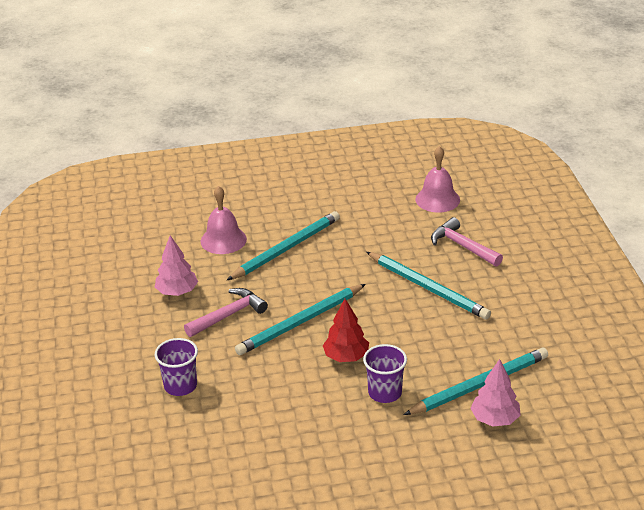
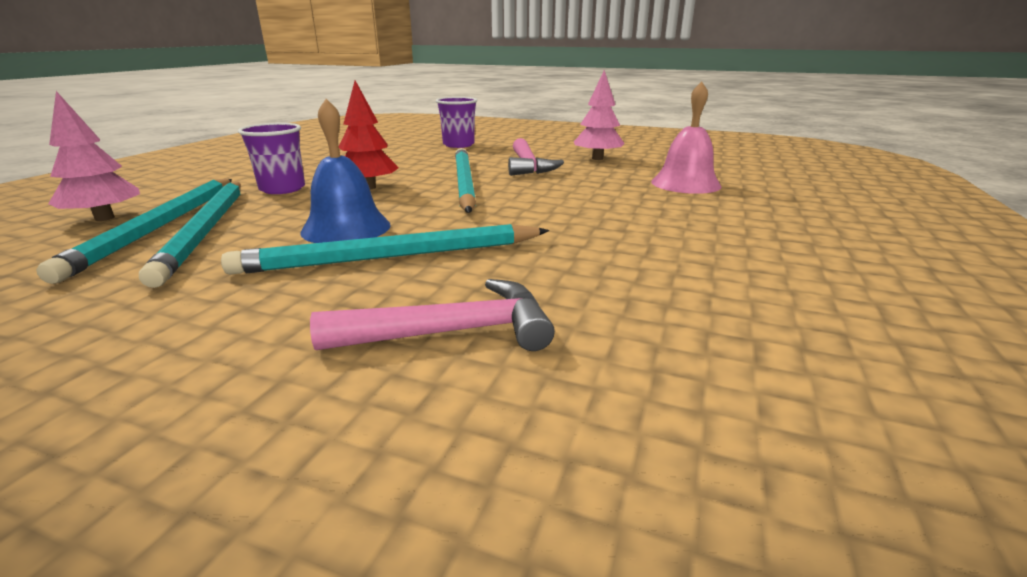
camera: 120 degrees right, 10 degrees down
turquoise pencil [227,211,340,280] -> turquoise pencil moved to [139,182,241,288]
pink bell [415,146,460,213] -> none
none -> blue bell [300,99,391,243]

